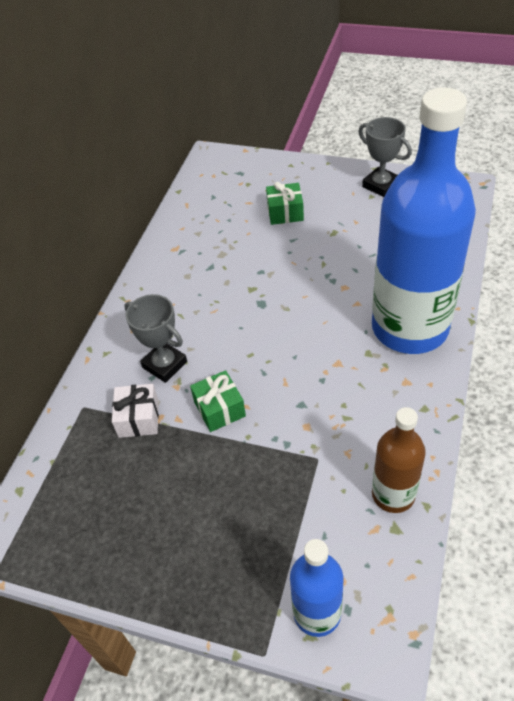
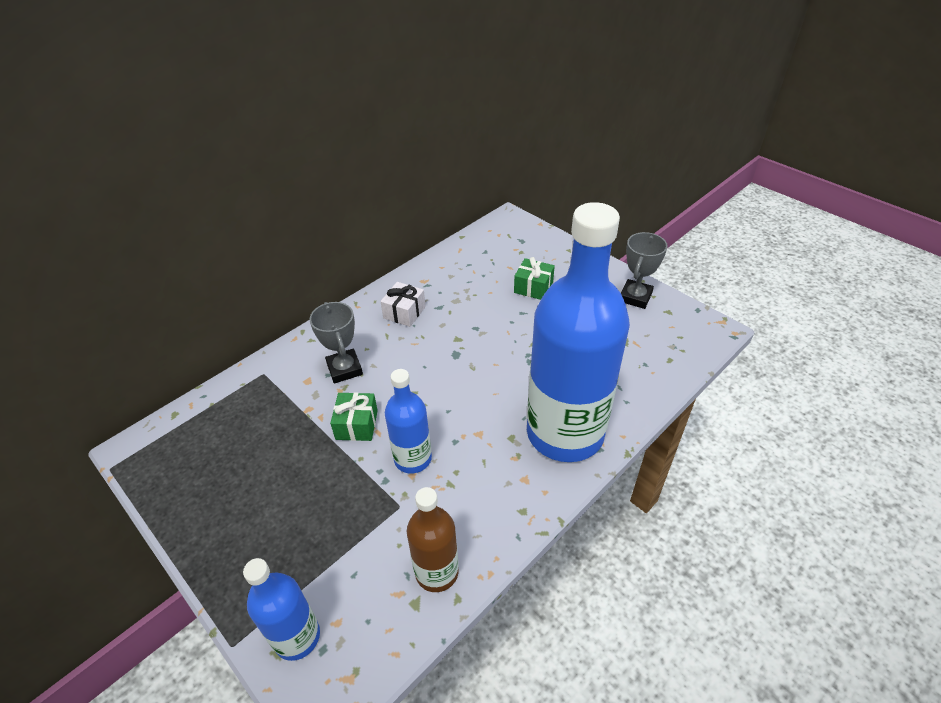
camera: 25 degrees right, 5 degrees down
white gift [112,384,159,438] -> white gift moved to [380,282,426,327]
grey trophy [358,117,412,197] -> grey trophy turned 45 degrees clockwise [621,232,668,309]
none -> blue bottle [385,369,432,474]

